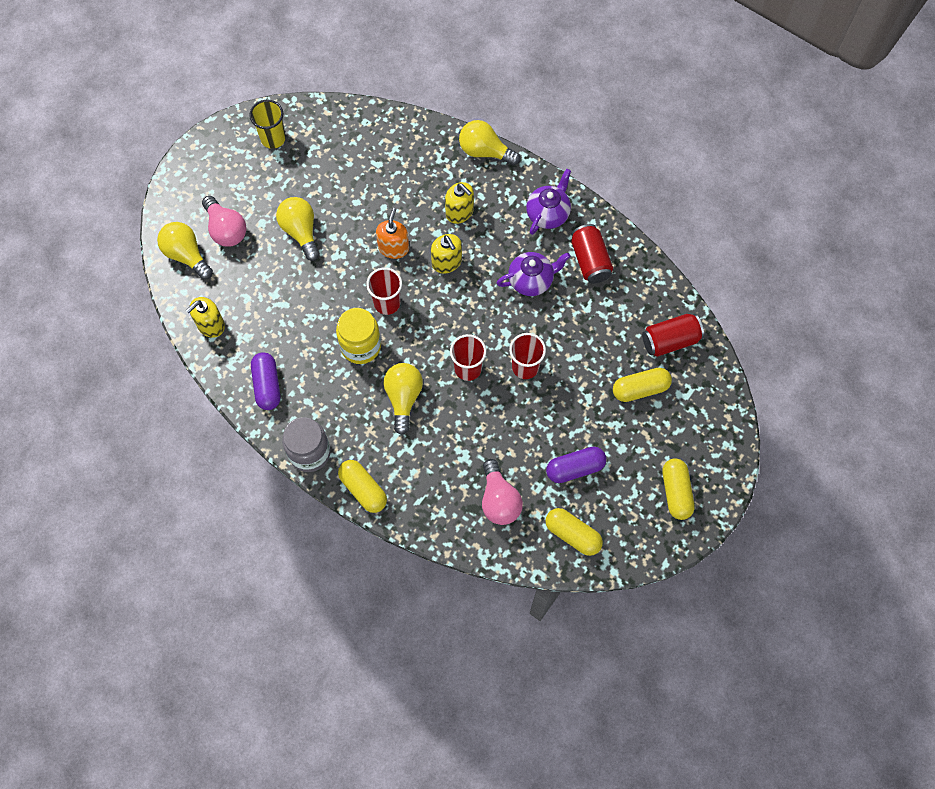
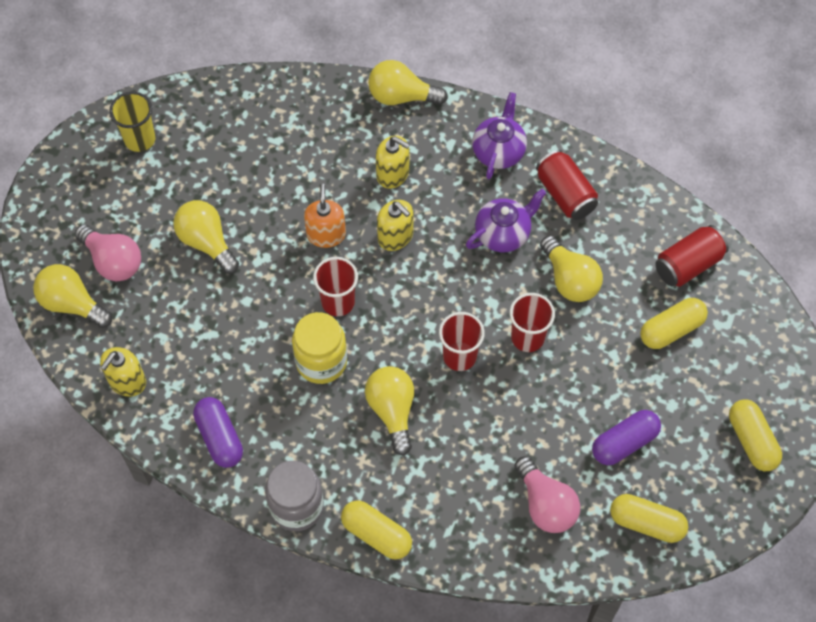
camera: 15 degrees left, 5 degrees down
none -> yellow light bulb [540,235,603,302]

